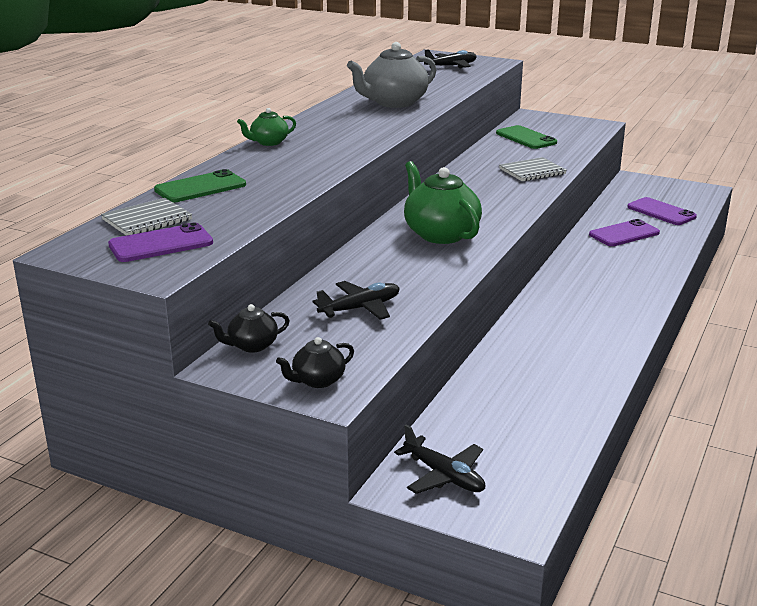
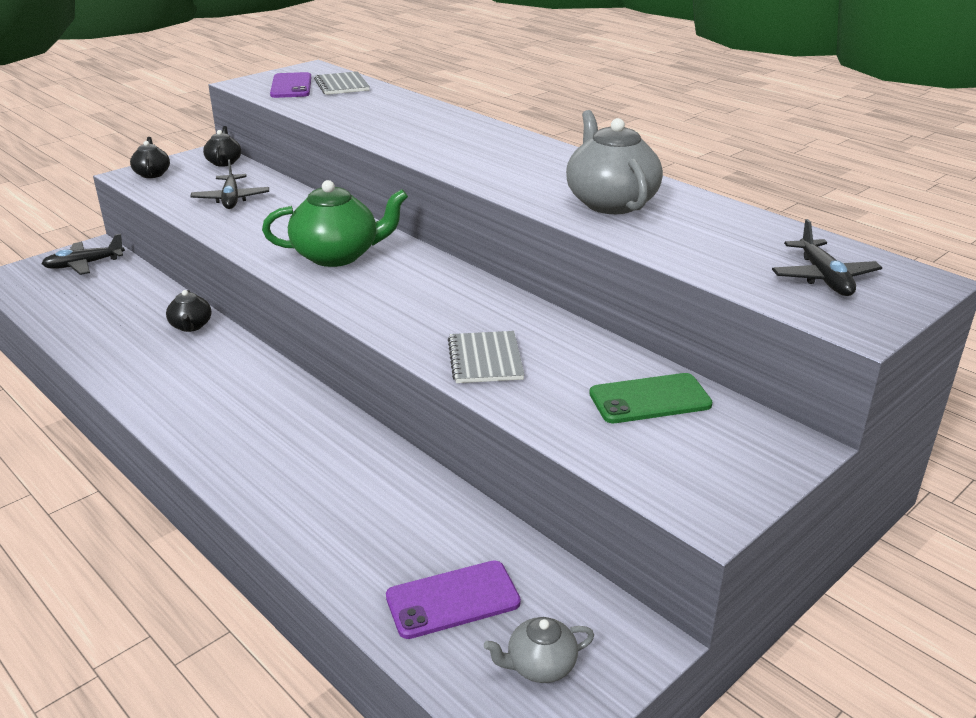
camera: 110 degrees right, 5 degrees up
green phone [154,169,246,202] -> none
green teapot [237,108,296,146] -> none
purple phone [589,219,660,246] -> none
none -> black teapot [166,290,211,332]
none -> grey teapot [484,617,594,683]

